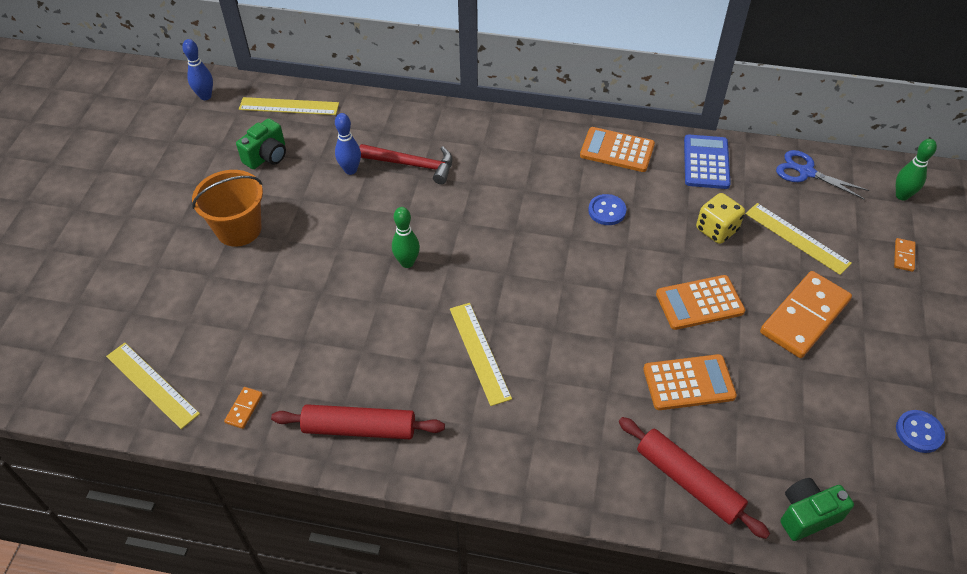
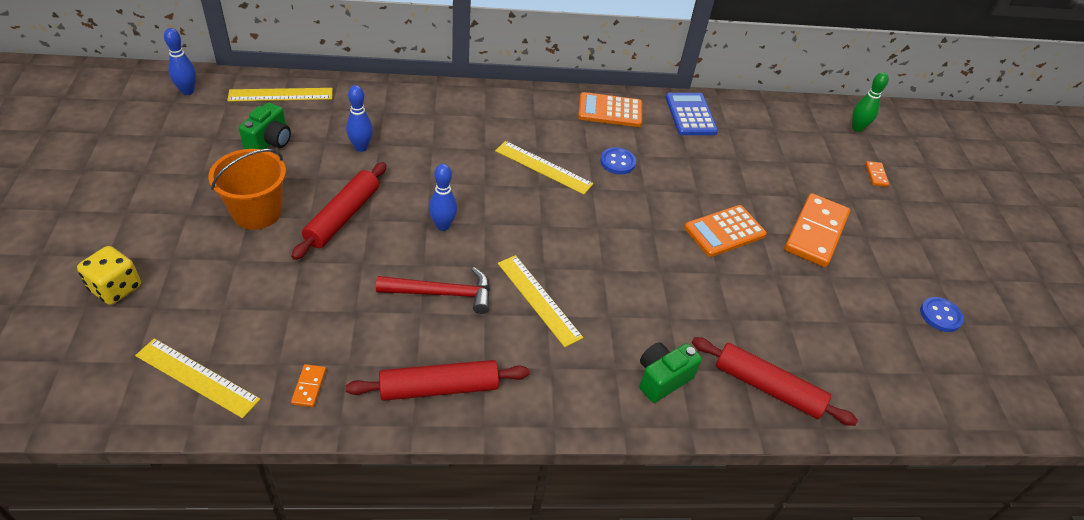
camera: 20 degrees left, 5 degrees down
red hammer [359,144,452,184] -> red hammer moved to [376,267,490,314]
green bowling pin [392,207,420,268] -> blue bowling pin [429,164,457,231]
orange calculator [643,354,737,410] -> none
yellow dice [696,193,745,244] -> yellow dice moved to [77,246,141,305]
yellow ruler [745,203,852,275] -> yellow ruler moved to [495,141,594,194]
blue scissors [776,150,869,200] -> none
green camera [780,478,854,541] -> green camera moved to [639,342,702,403]
none -> red rolling pin [291,162,387,260]

